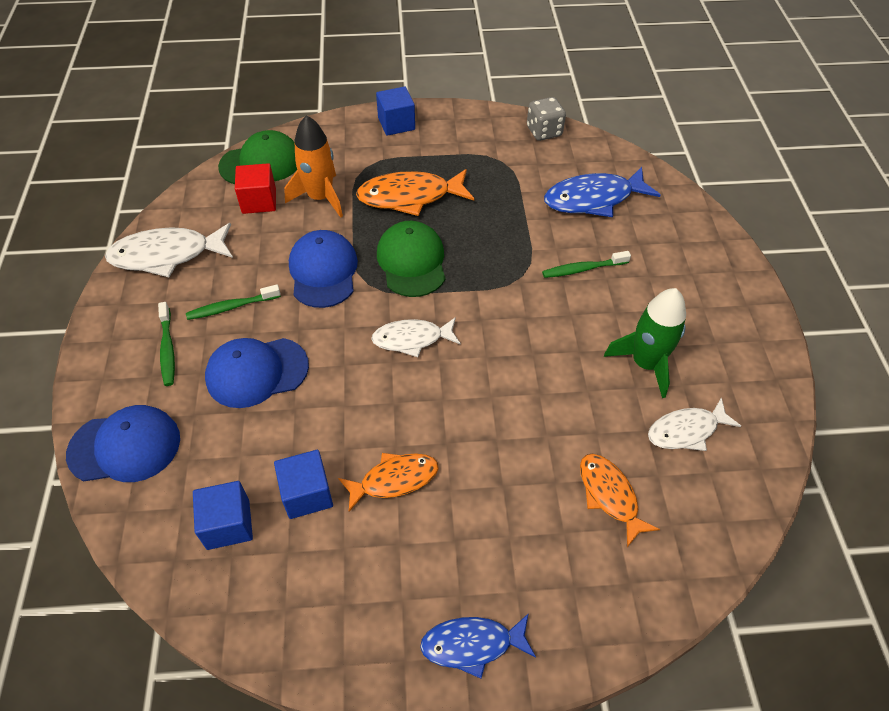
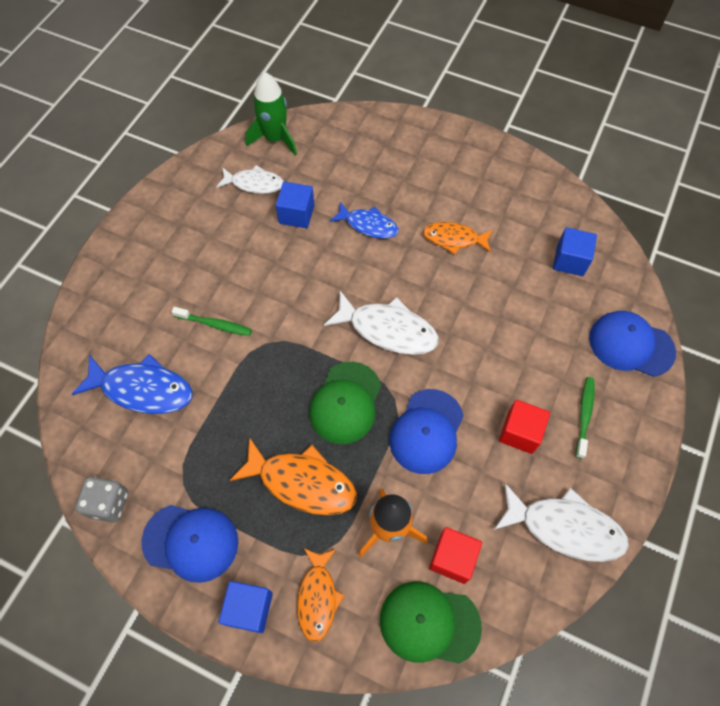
camera: 150 degrees left, 10 degrees up
green toothbrush [186,285,281,320] -> red cube [499,400,550,454]
blue cap [205,338,309,408] -> blue cap moved to [142,505,238,583]
blue cube [274,450,333,519] -> blue cube moved to [276,182,315,228]
white fish [371,317,461,357] -> white fish [324,291,439,355], size x1.53
blue fish [420,613,536,679] -> blue fish moved to [330,202,399,239]
orange fish [580,454,660,547] -> orange fish moved to [297,548,344,642]
green rocket [604,288,686,398] -> green rocket moved to [245,72,297,156]

